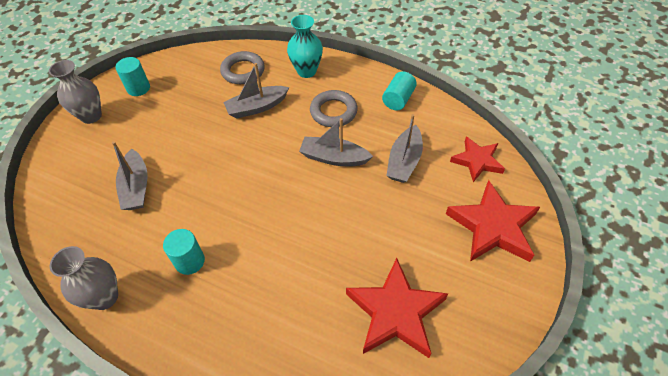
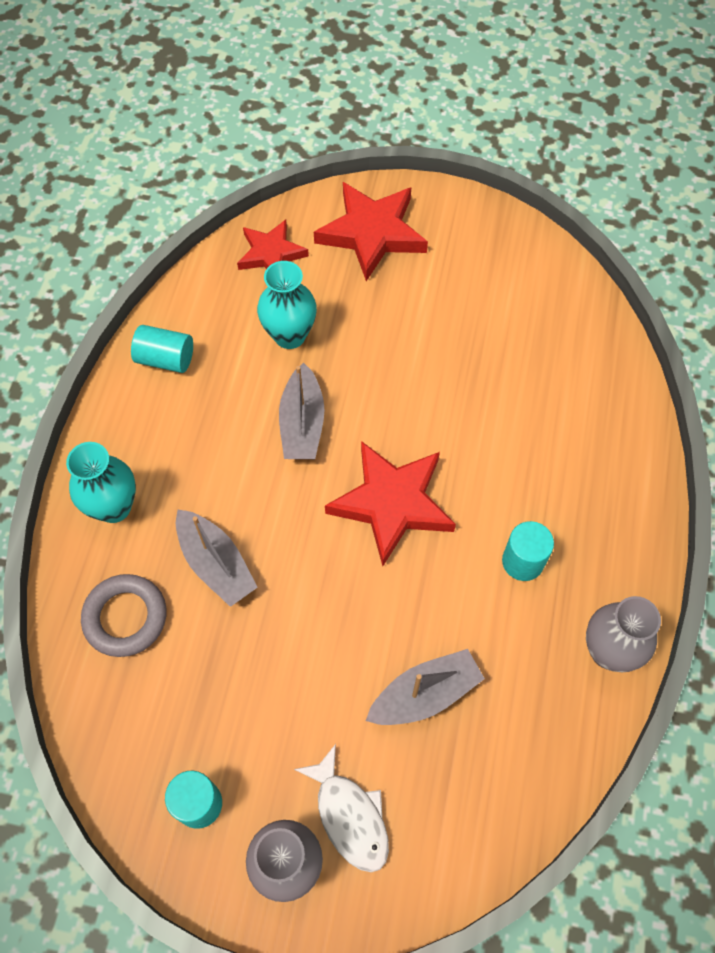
camera: 105 degrees left, 10 degrees up
grey ring [310,90,358,127] -> none
red star [346,258,448,358] -> red star moved to [325,441,456,566]
grey boat [386,114,423,183] -> turquoise vase [257,261,317,349]
none -> white fish [294,744,389,872]

